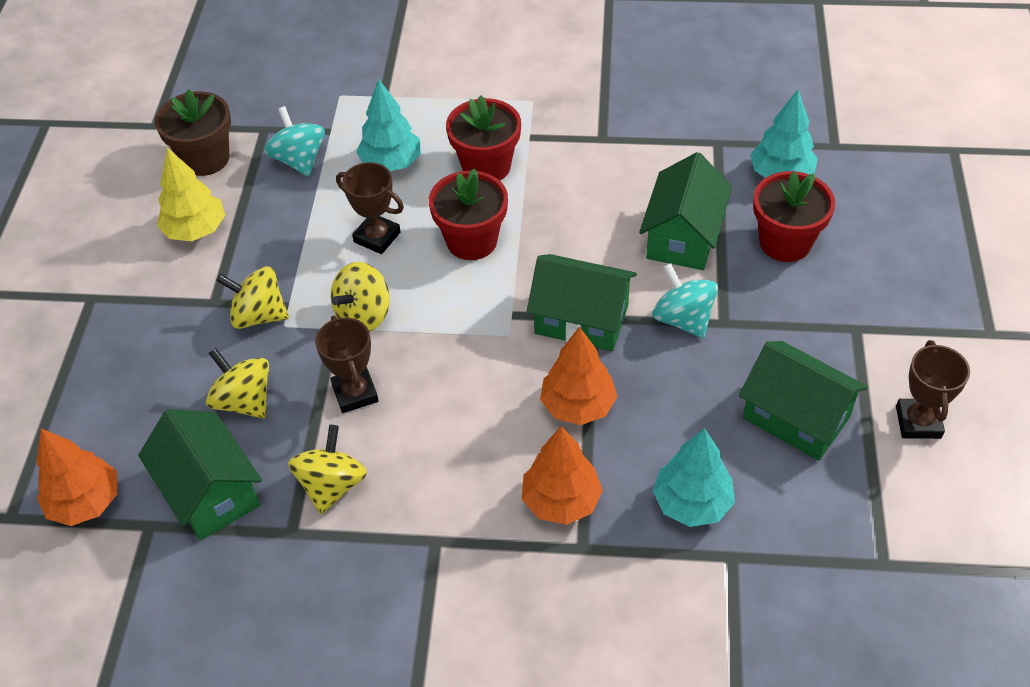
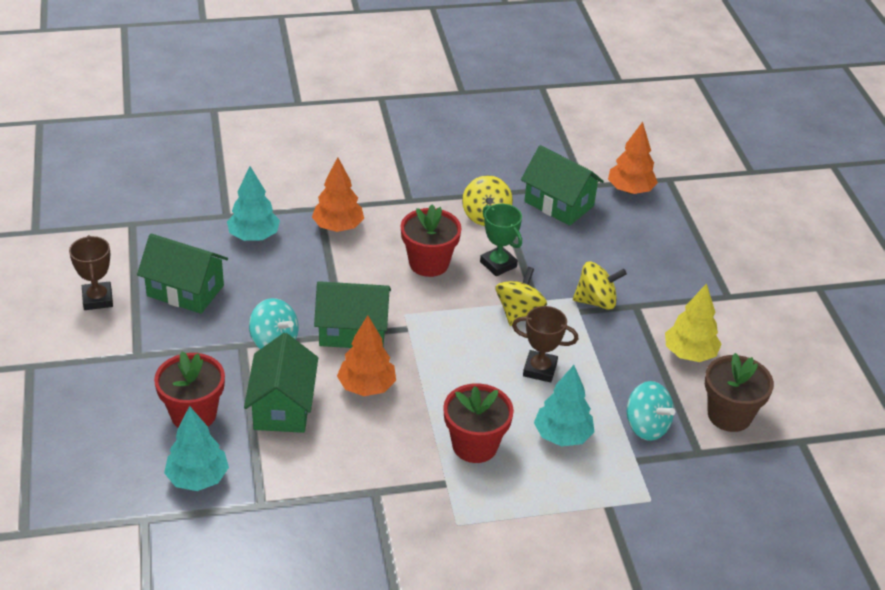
camera: 160 degrees right, 10 degrees down
yellow spinning top [206,348,269,419] -> none
brown trophy [315,316,379,413] -> green trophy [480,204,522,276]
red flower pot [429,168,508,260] -> red flower pot moved to [401,204,462,277]
orange tree [540,327,617,425] -> orange tree moved to [337,315,396,396]

